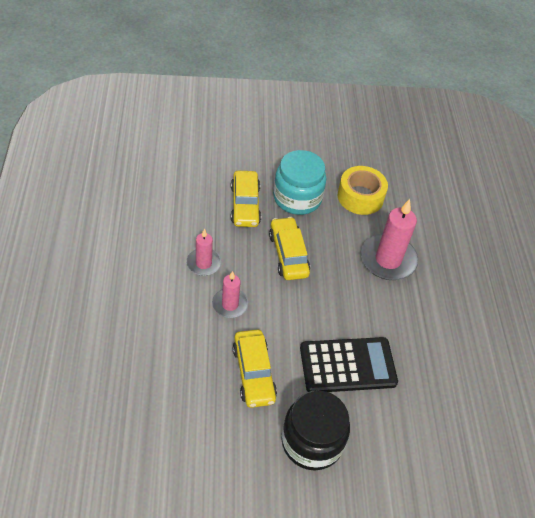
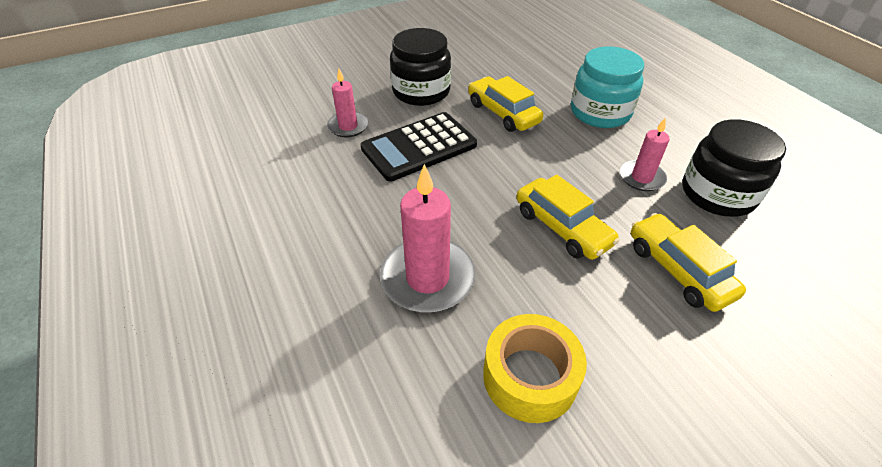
camera: 160 degrees right, 5 degrees down
pink candle [212,271,249,318] -> pink candle moved to [327,69,369,137]
turquoise jar [273,150,326,215] -> turquoise jar moved to [571,46,644,128]
none -> black jar [682,119,786,217]

